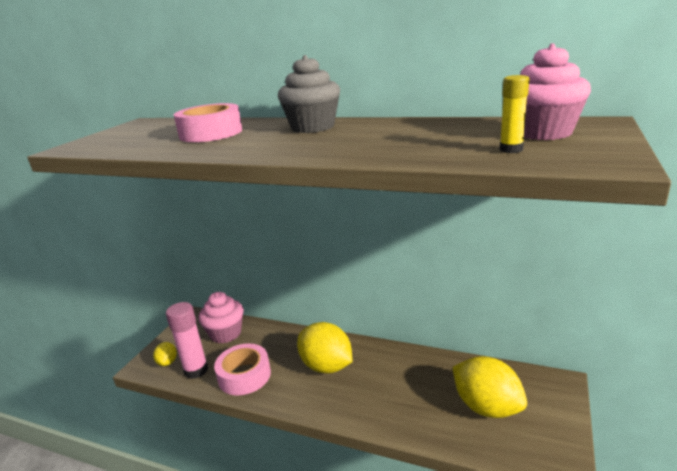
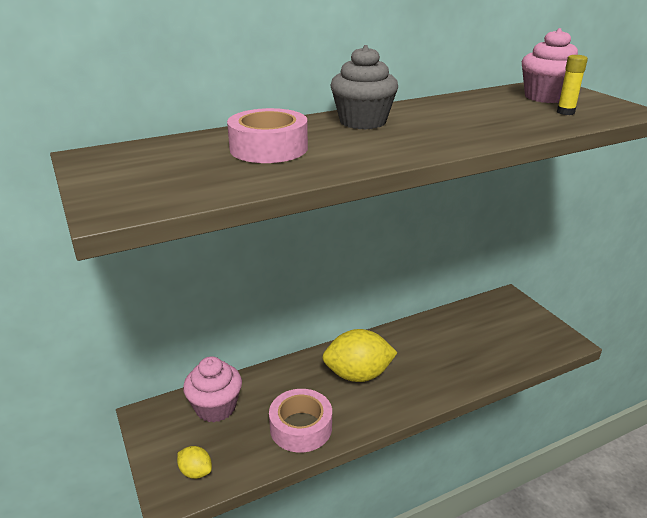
camera: 50 degrees left, 5 degrees up
pink glue stick [166,302,208,379] -> none
yellow lemon [452,356,527,418] -> none

